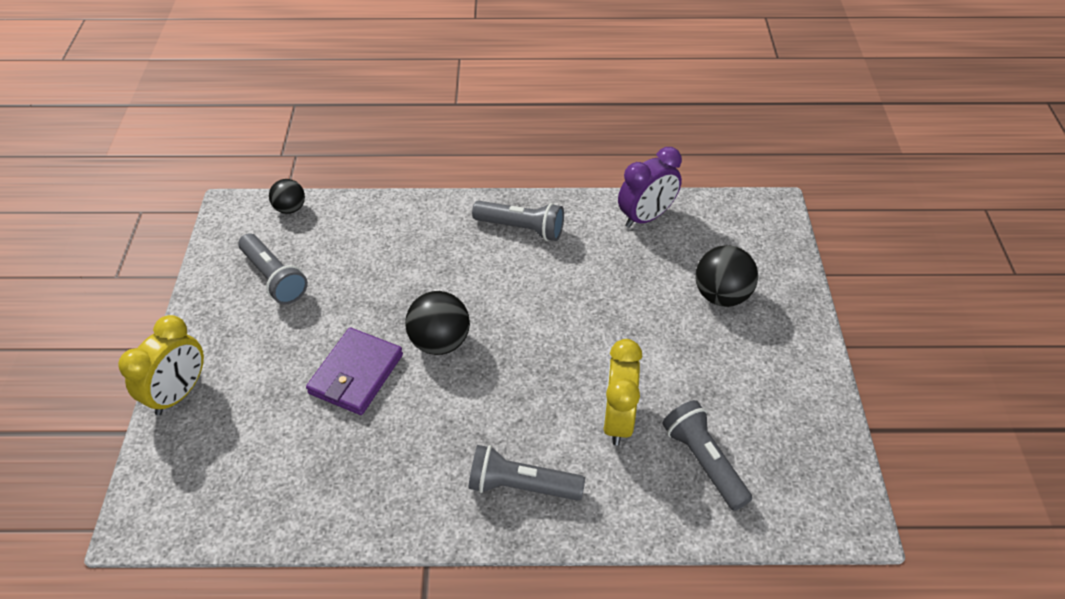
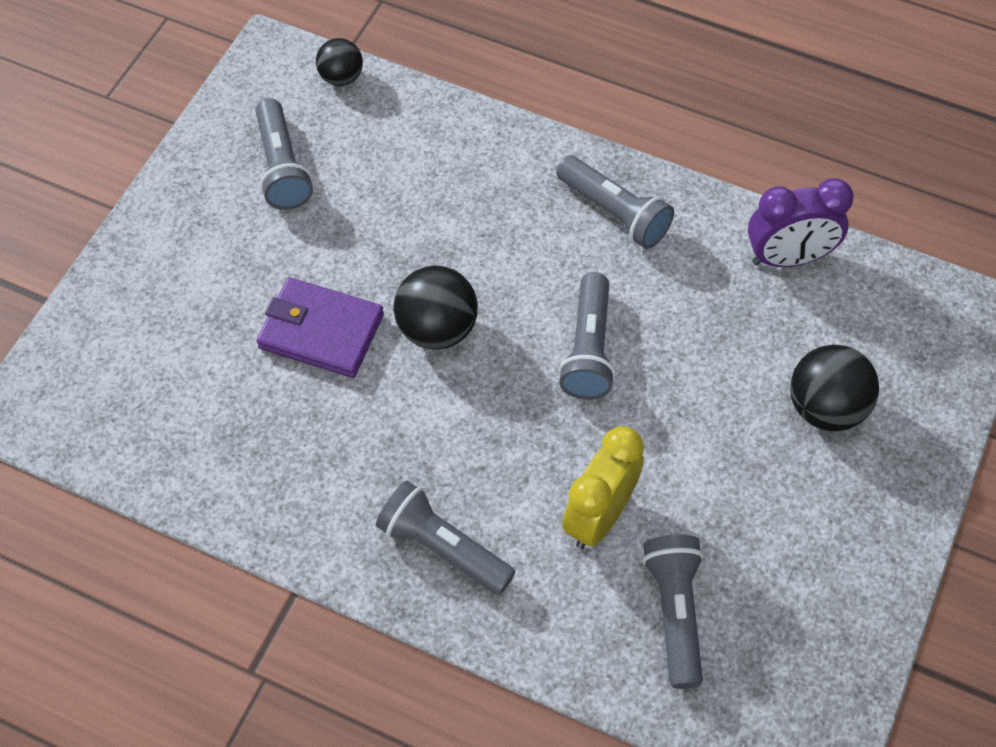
camera: 25 degrees right, 10 degrees up
yellow clock [118,315,204,415] -> none
purple wallet [306,328,403,415] -> purple wallet turned 60 degrees clockwise [257,277,384,378]
none -> grey flashlight [558,272,615,400]

